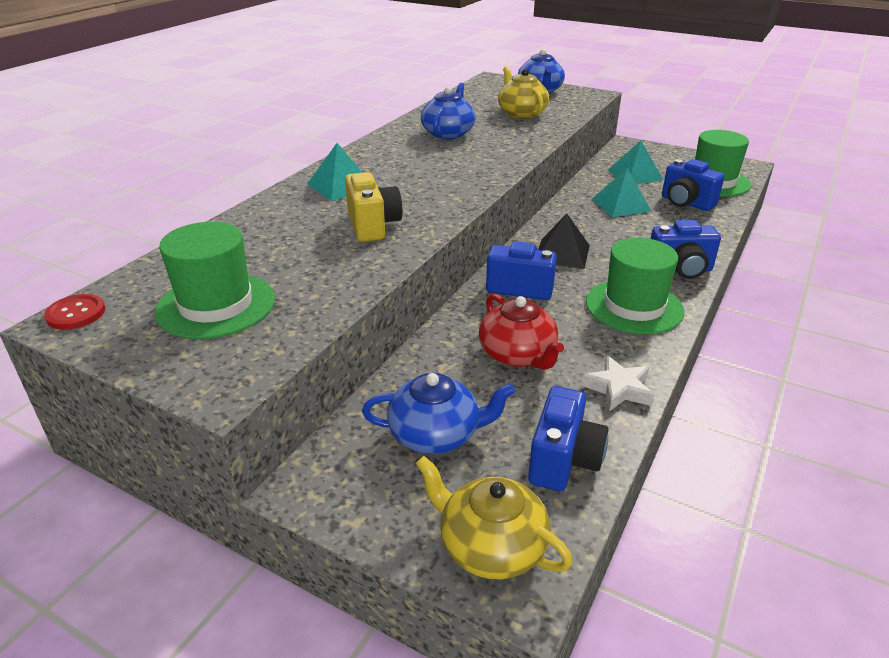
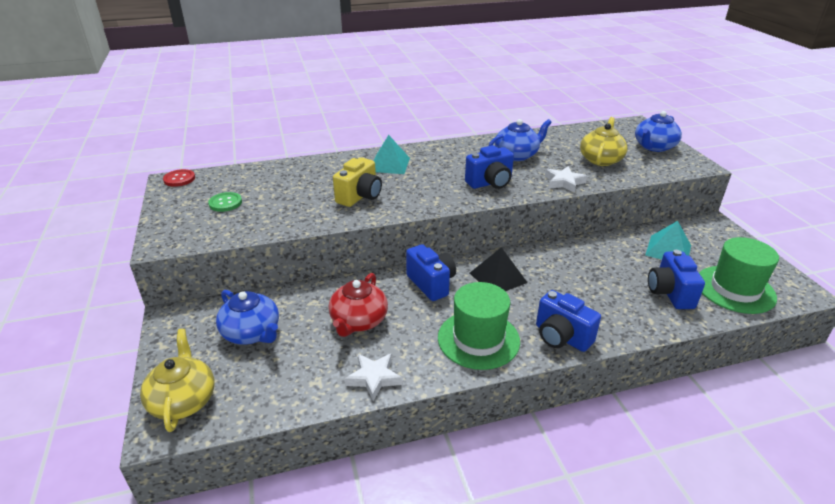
camera: 45 degrees right, 0 degrees up
green hat [155,222,275,339] -> green button [208,192,242,212]
blue camera [528,386,609,491] -> blue camera moved to [465,145,514,189]
turquoise pyramid [592,168,652,217] -> none
none -> white star [545,166,587,193]

